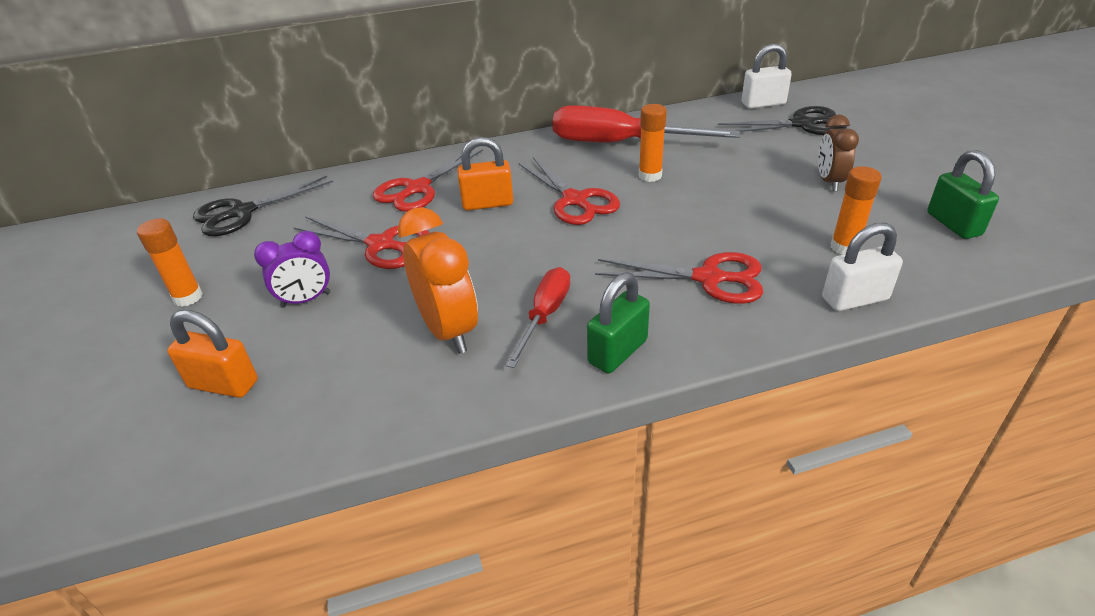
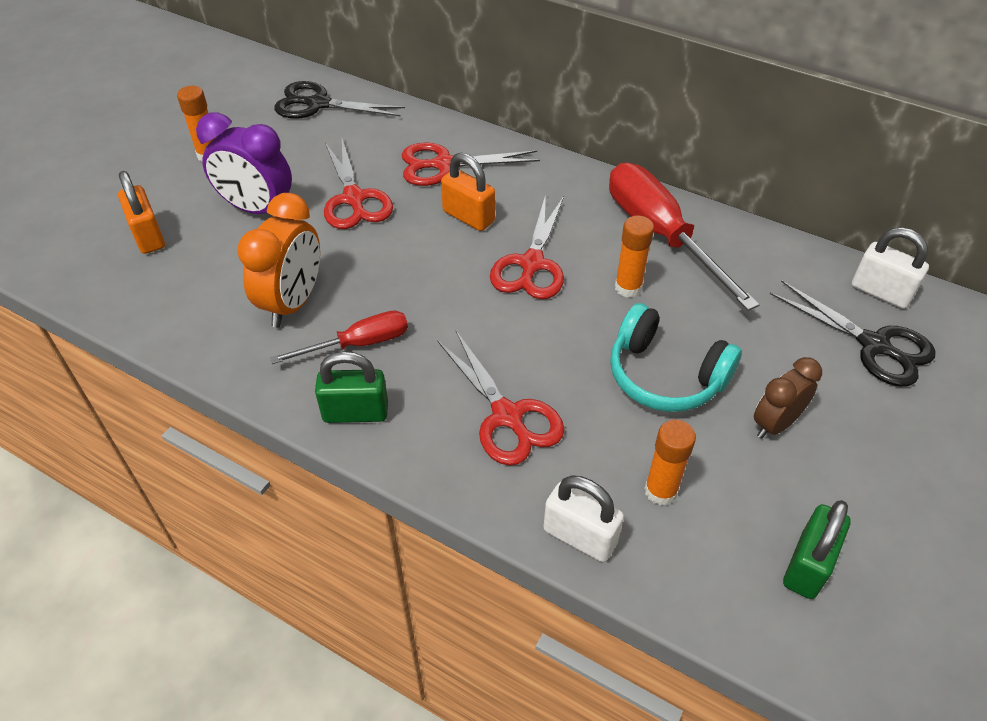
camera: 45 degrees right, 10 degrees up
purple clock [254,231,330,308] -> purple clock [196,112,292,214], size x1.56
none -> turquoise headphones [610,303,742,412]

